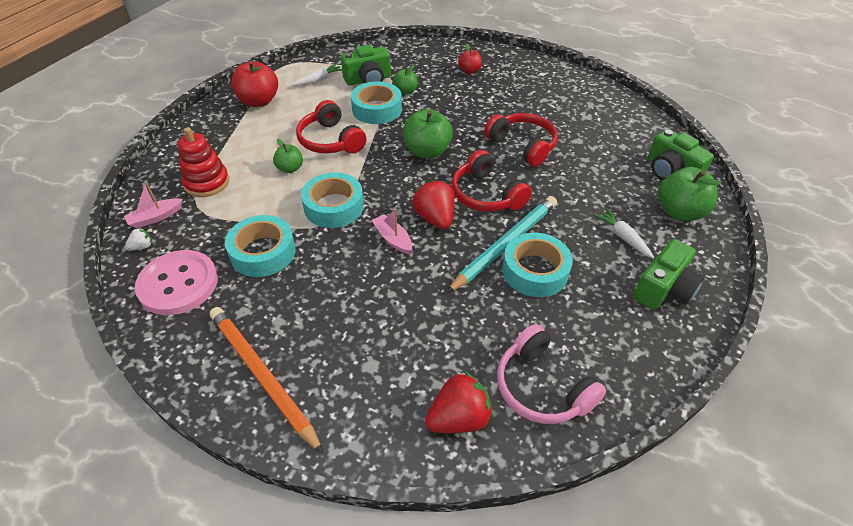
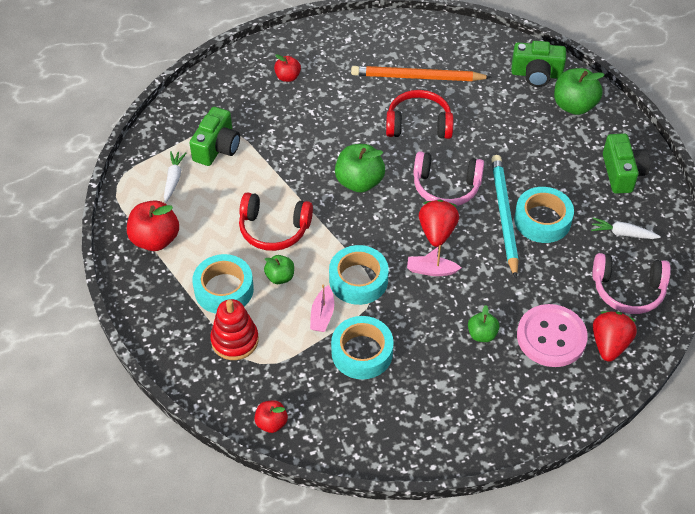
camera: 45 degrees left, 5 degrees up
pink boat [124,181,183,228] -> pink boat moved to [310,285,334,332]
white strawberry [125,228,152,250] -> red apple [254,400,288,433]
pink button [135,250,218,315] -> pink button moved to [517,304,588,367]
orange pencil [210,307,324,454] -> orange pencil moved to [351,66,492,81]
turquoise tape [351,81,402,124] -> turquoise tape moved to [192,254,254,314]
green apple [393,65,417,94] -> green apple moved to [468,305,499,342]
red strawberry [412,180,455,229] -> red strawberry turned 75 degrees clockwise [419,200,459,247]
red headphones [452,150,532,212] -> pink headphones [413,151,484,206]
white carrot [594,208,654,258] -> white carrot moved to [591,218,661,239]

